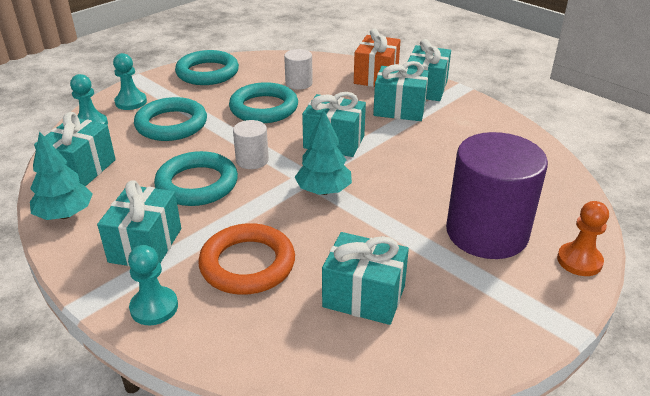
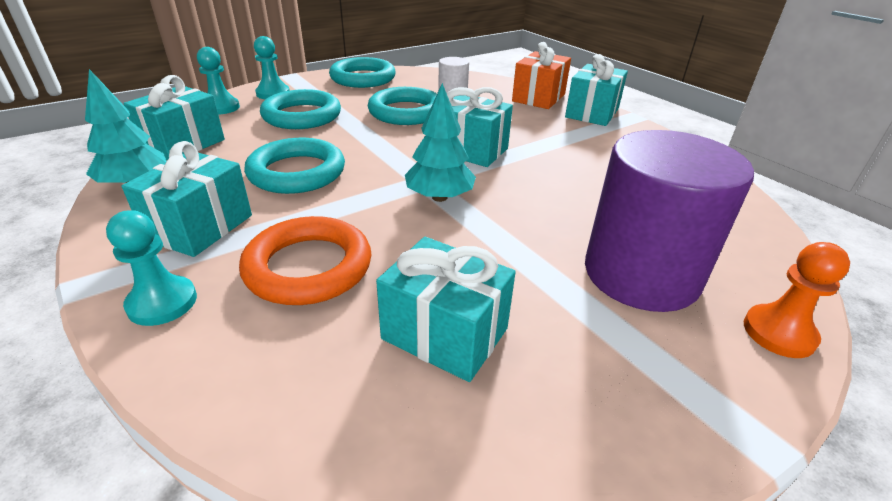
camera: 10 degrees right, 0 degrees up
white cylinder [233,120,269,169] -> none
turquoise gift [373,61,429,121] -> none

